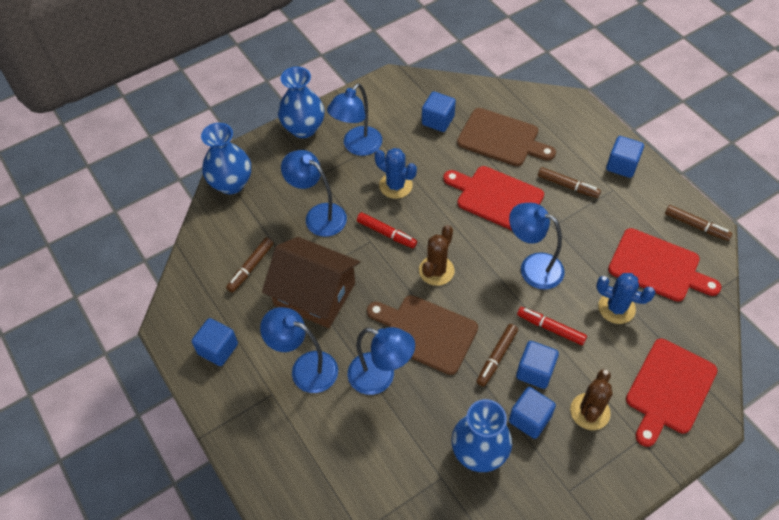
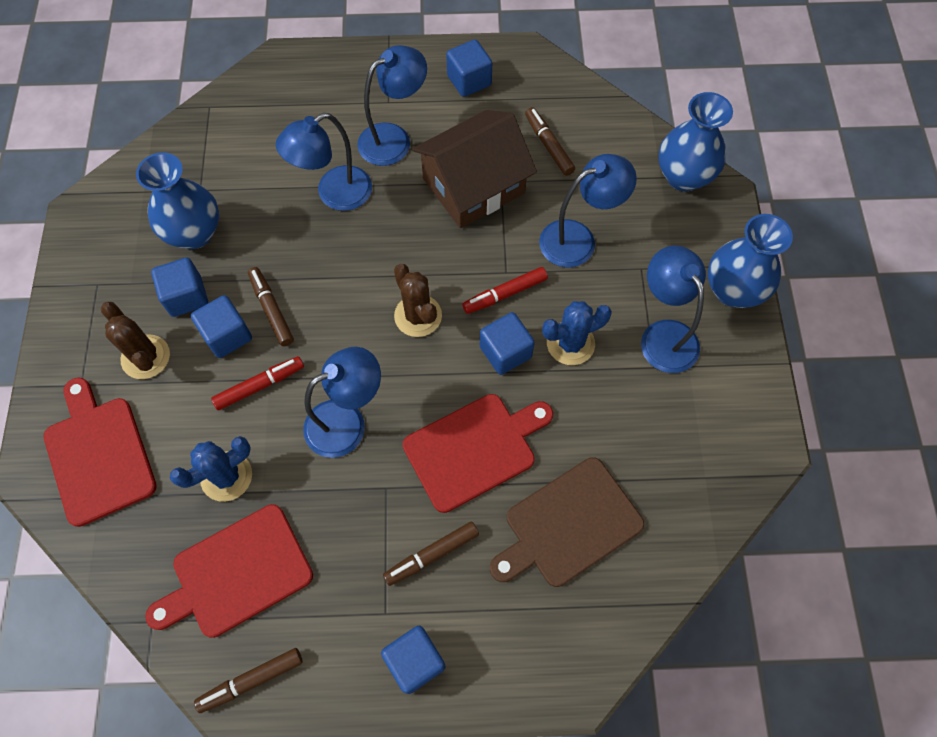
camera: 120 degrees right, 10 degrees up
brown cutting board [367,295,478,375] -> none
blue cube [422,91,456,132] -> blue cube moved to [480,312,535,375]

